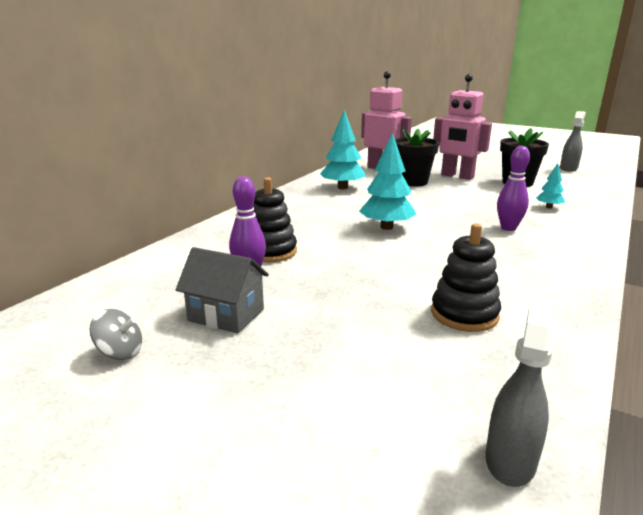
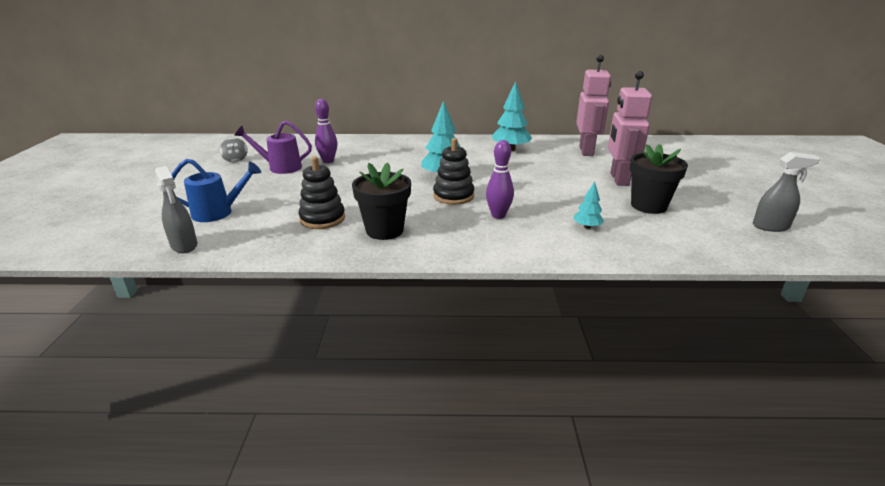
camera: 60 degrees right, 5 degrees up
grey house [176,247,269,334] -> purple watering can [234,121,312,174]
black stacking toy [253,177,297,263] -> black stacking toy moved to [433,138,474,205]
black flower pot [395,129,439,187] -> black flower pot moved to [352,162,411,240]
grey spray bottle [485,301,553,487] -> grey spray bottle turned 60 degrees clockwise [155,166,197,253]
none -> blue watering can [172,159,261,222]

